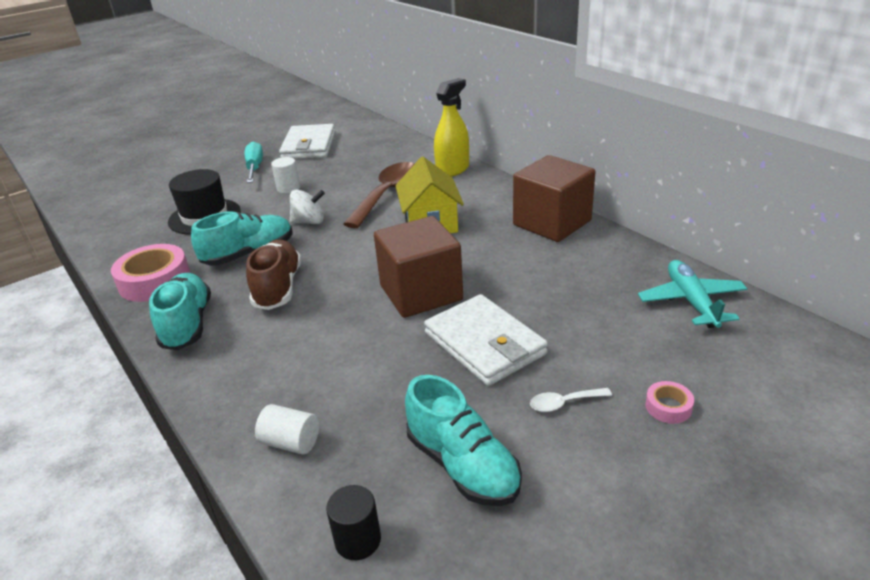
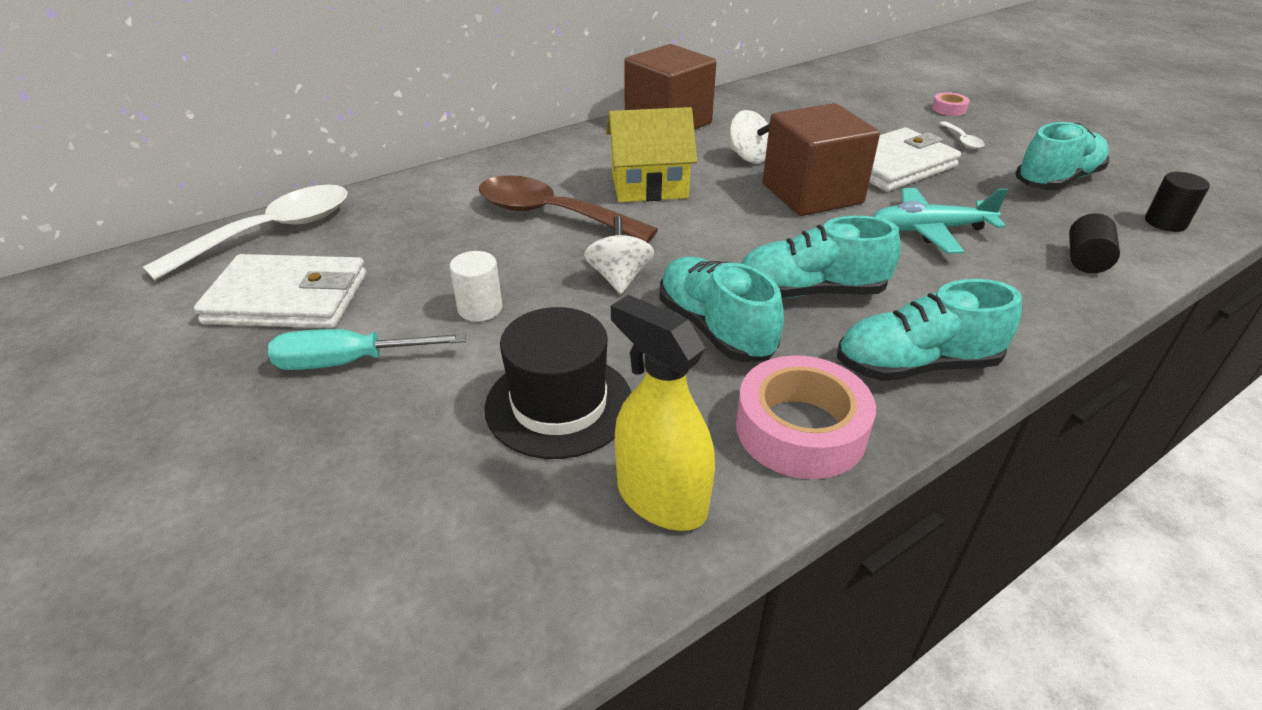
camera: 90 degrees left, 5 degrees up
brown shoe [246,240,302,310] -> turquoise shoe [741,216,901,298]
white cylinder [255,404,319,455] -> black cylinder [1069,213,1120,273]
yellow spray bottle [434,78,469,177] -> yellow spray bottle moved to [611,295,715,531]
turquoise plane [638,260,748,328] -> turquoise plane moved to [873,188,1008,254]
none -> white spoon [143,185,348,281]
none -> white spinning top [730,110,770,163]

